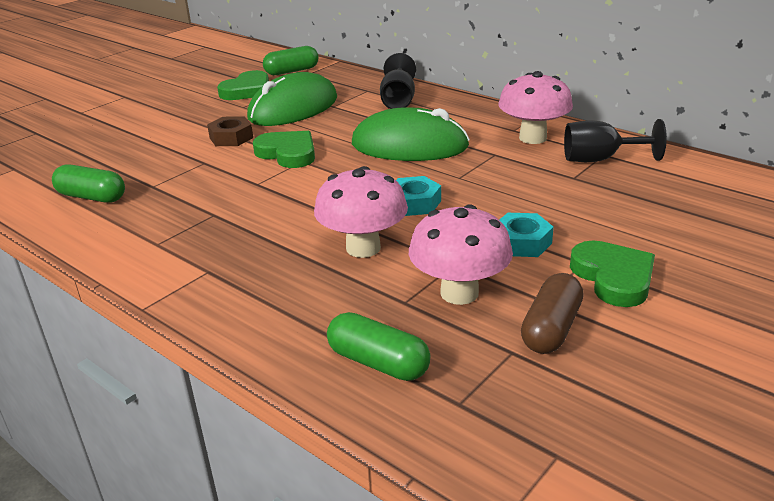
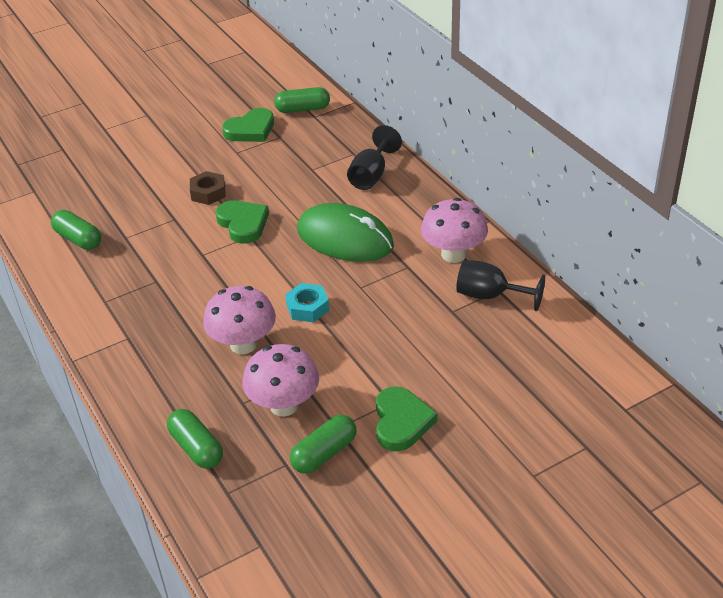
camera: 20 degrees right, 10 degrees up
green mouse [247,72,337,126] -> none
turquoise nut [500,213,554,257] -> none
brown capsule [521,273,584,354] -> green capsule [290,415,356,474]

